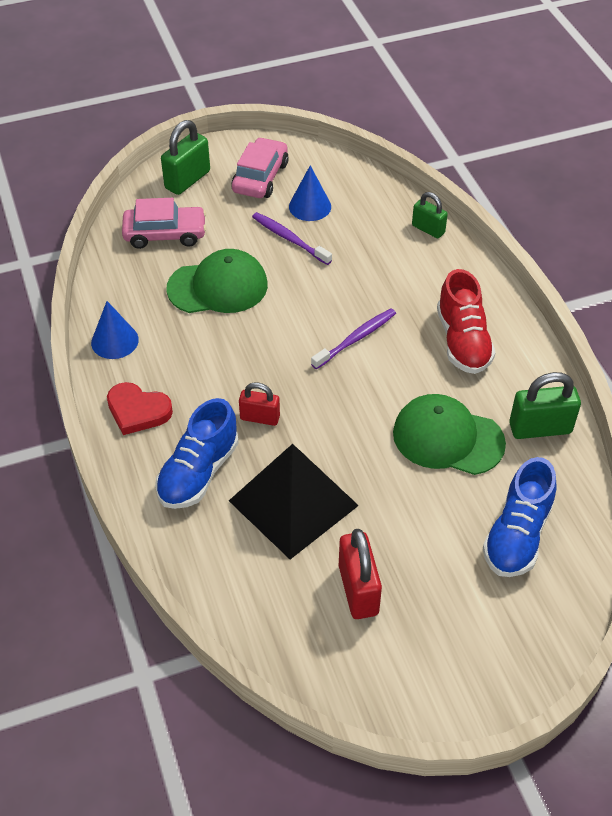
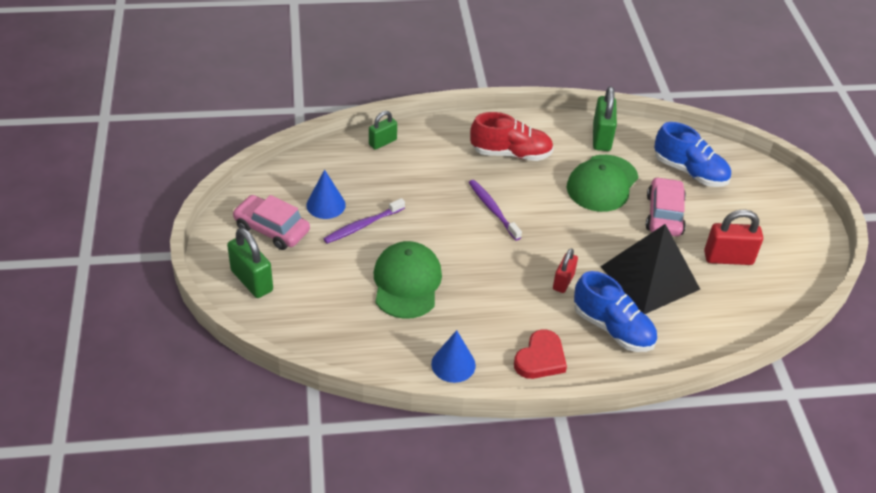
camera: 80 degrees left, 5 degrees down
pink car [122,198,206,249] -> pink car moved to [646,177,686,237]

